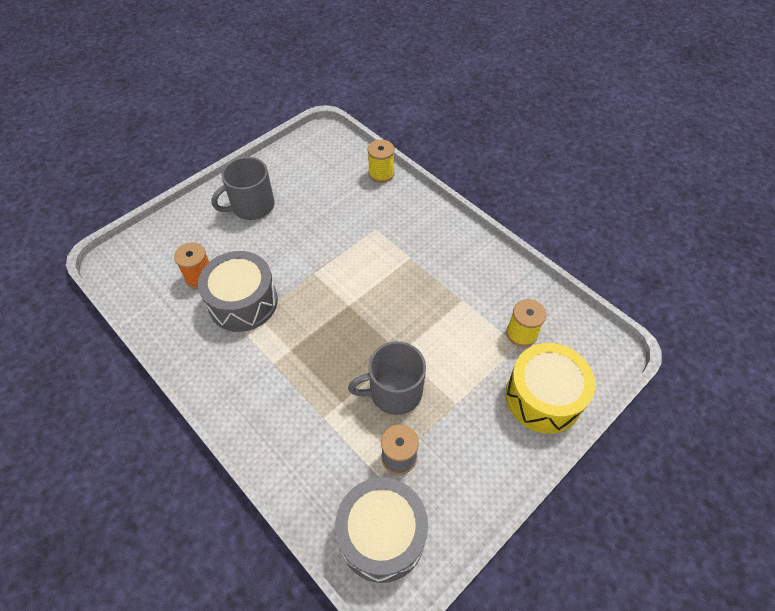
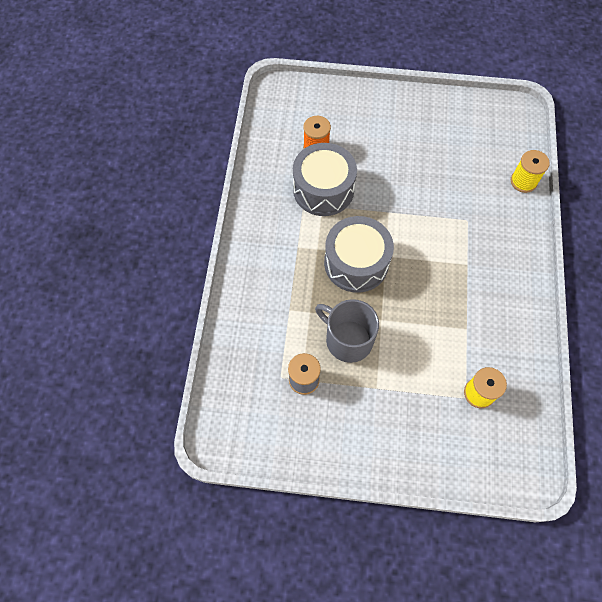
camera: 50 degrees right, 10 degrees up
grey mug [211,157,275,220] -> none
grey drum [335,477,428,583] -> grey drum moved to [324,216,394,293]
yellow drum [505,343,595,434] -> none

